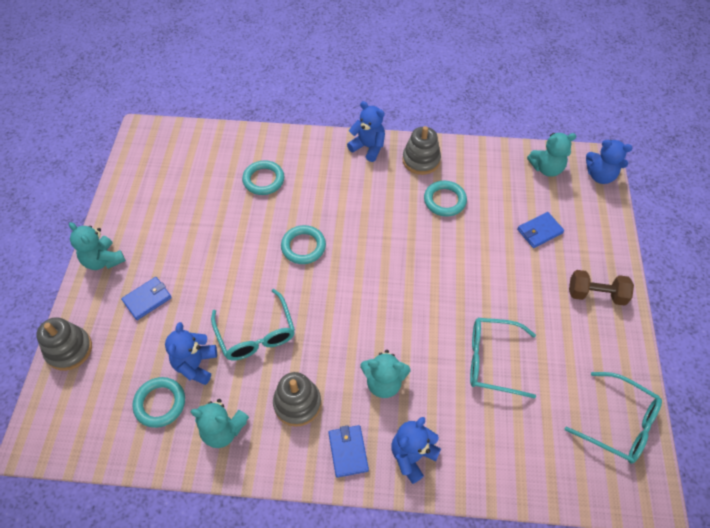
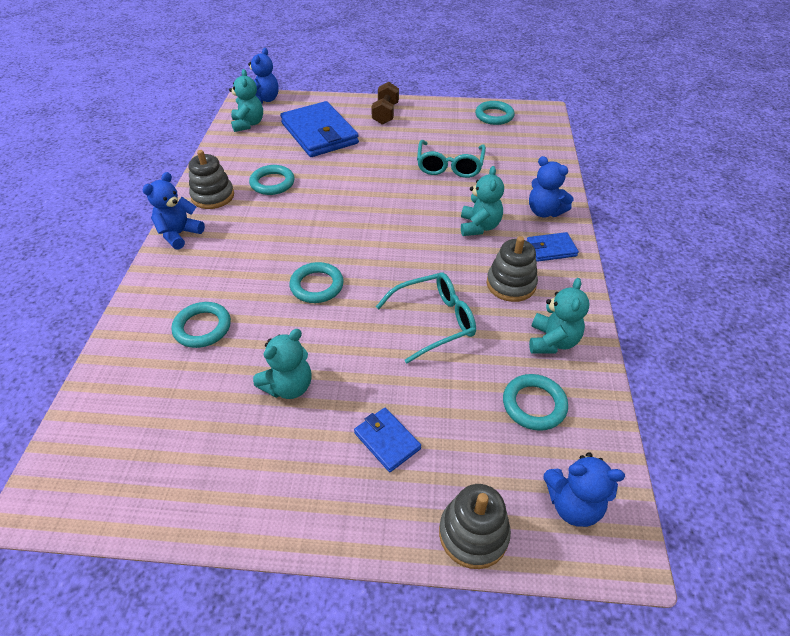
camera: 90 degrees left, 10 degrees down
turquoise teddy bear [69,222,126,270] -> turquoise teddy bear moved to [253,329,312,399]
blue teddy bear [165,322,217,385] -> blue teddy bear moved to [543,452,625,527]
blue wallet [517,212,564,248] -> blue wallet [280,101,359,157], size x2.15
turquoise glasses [565,372,662,464] -> turquoise ring [475,101,514,125]

